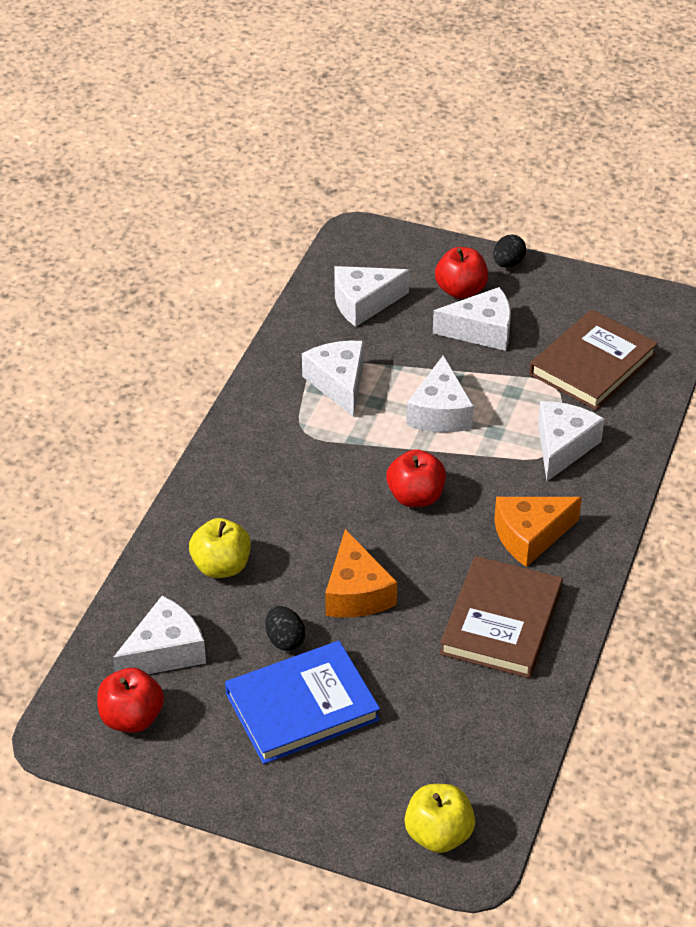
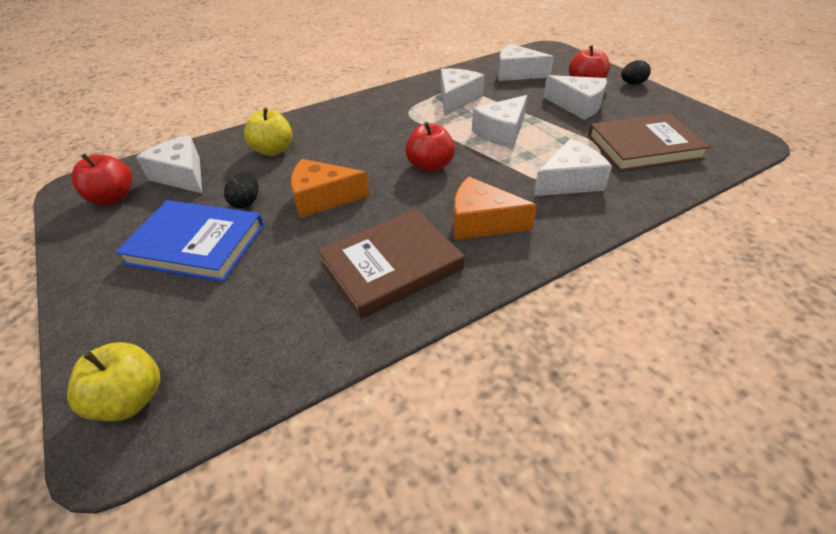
camera: 40 degrees right, 0 degrees up
white cheese [113,596,206,674] -> white cheese turned 135 degrees counterclockwise [136,135,202,193]
orange cheese [325,529,397,618] -> orange cheese turned 60 degrees clockwise [291,159,369,218]

